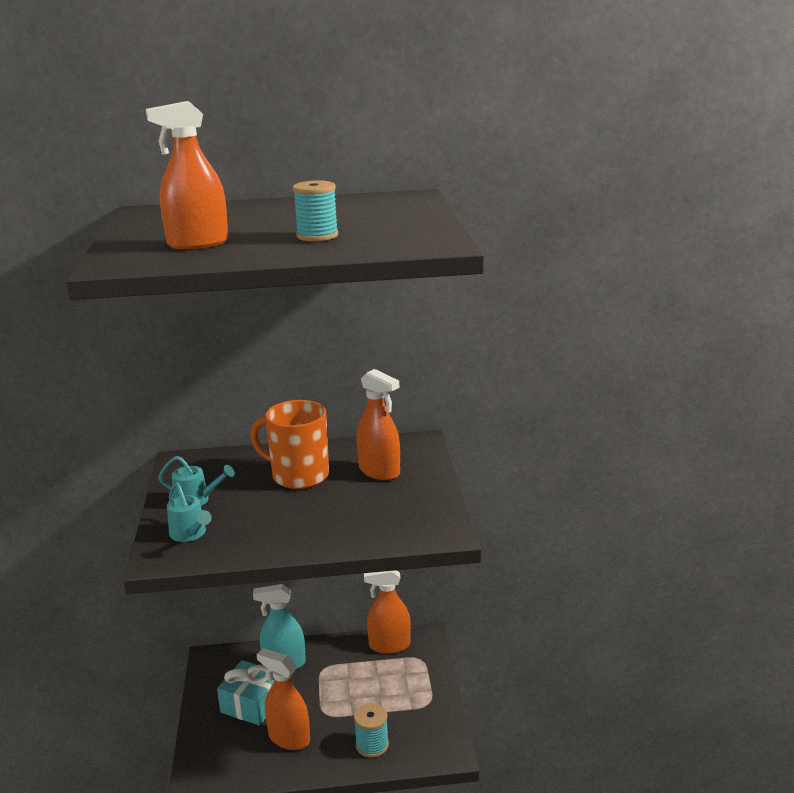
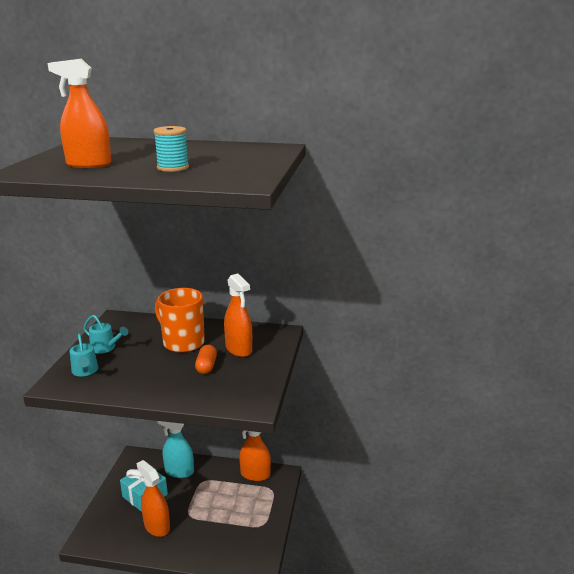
camera: 15 degrees right, 0 degrees up
turquoise spool [354,703,389,758] -> none
none -> orange capsule [195,344,217,374]

